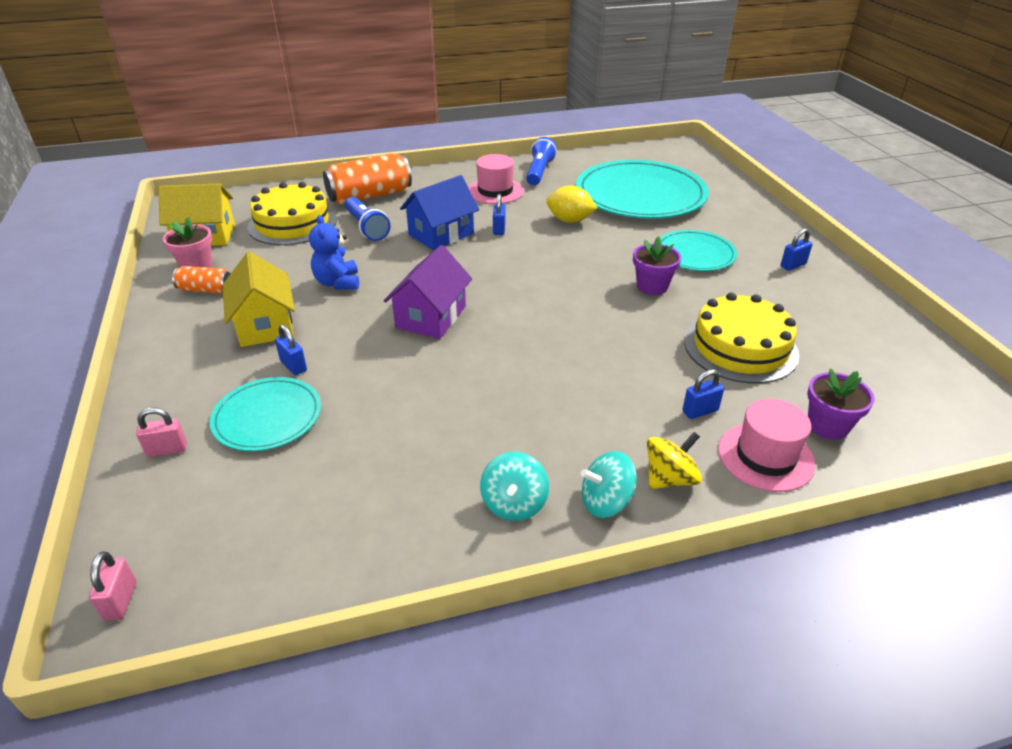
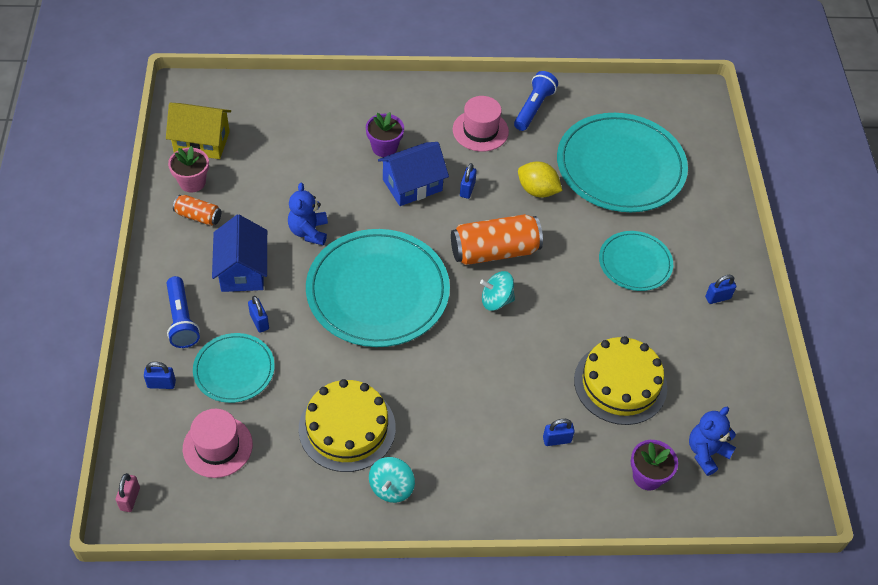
camera: 10 degrees right, 15 degrees up
pink padlock [136,408,187,457] -> blue padlock [144,362,176,389]
yellow house [223,252,295,347] -> blue house [212,215,267,292]
yellow cake [248,182,337,245] -> yellow cake moved to [299,379,396,472]
orange can [323,153,412,205] -> orange can moved to [451,214,543,265]
blue flashlight [345,197,390,241] -> blue flashlight moved to [167,276,200,348]
purple house [384,245,472,339] -> turquoise plate [306,229,450,347]
turquoise spinning top [581,451,637,518] -> turquoise spinning top moved to [480,271,515,311]
purple flower pot [633,236,681,295] -> purple flower pot moved to [366,112,404,157]
yellow spinning top [647,432,702,489] -> none
pink hat [718,399,816,492] -> pink hat moved to [183,409,253,478]
none -> blue teddy bear [689,407,736,476]

